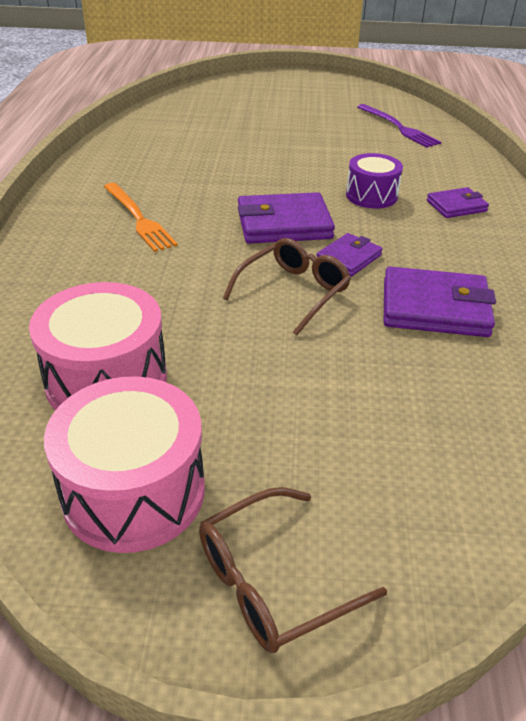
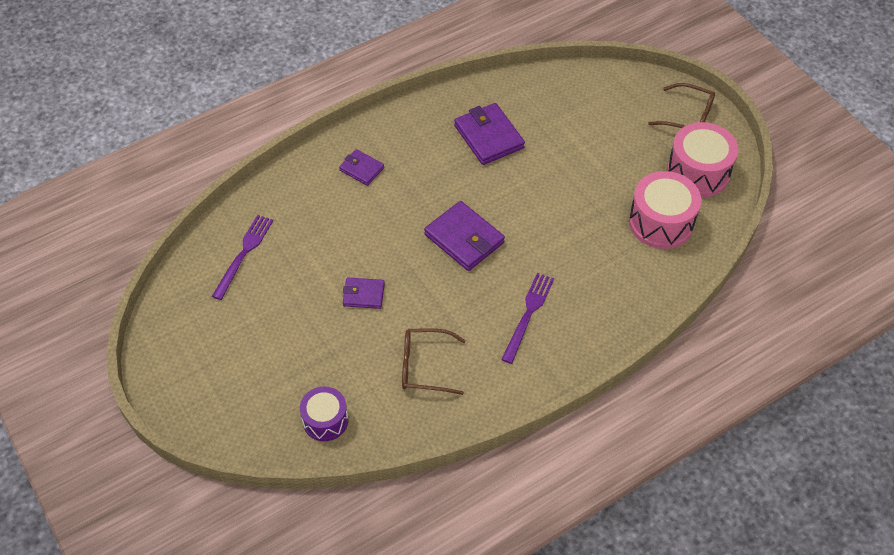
camera: 125 degrees left, 15 degrees up
orange fork [104,183,178,252] -> purple fork [501,273,554,364]
brown glasses [223,238,351,336] -> brown glasses moved to [402,328,466,395]
purple wallet [317,233,382,277] -> purple wallet moved to [343,278,385,309]
purple drum [346,153,403,209] -> purple drum moved to [300,386,348,441]

